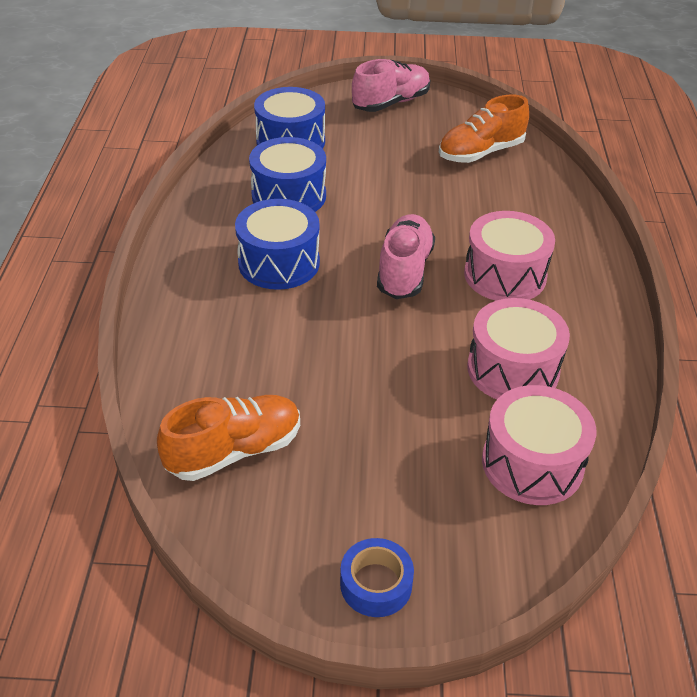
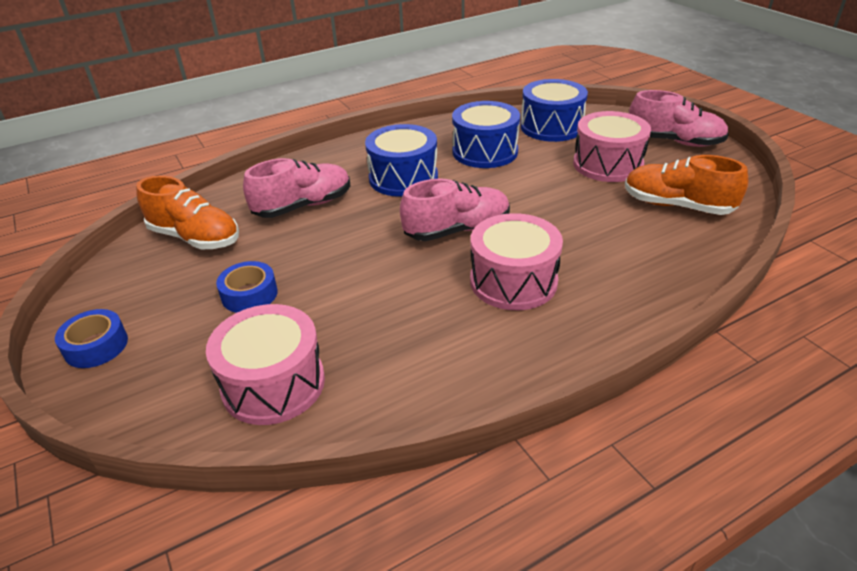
camera: 60 degrees right, 5 degrees down
pink drum [467,298,570,399] -> pink drum moved to [573,111,651,182]
none -> blue tape [216,261,278,313]
none -> pink shoe [243,158,350,218]

